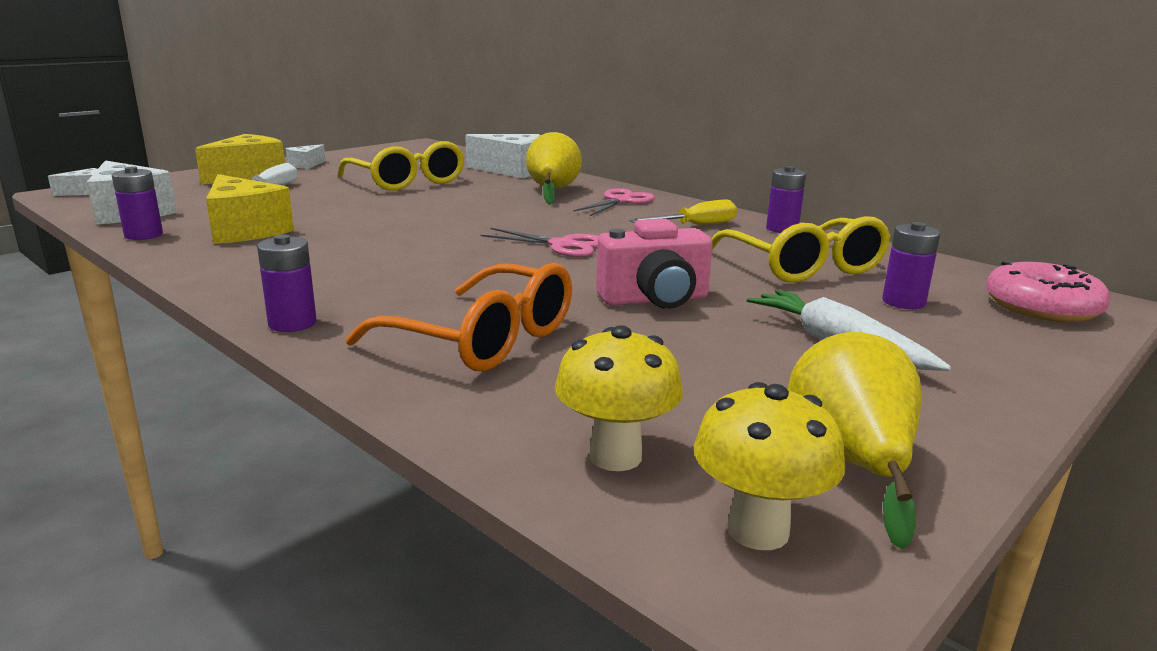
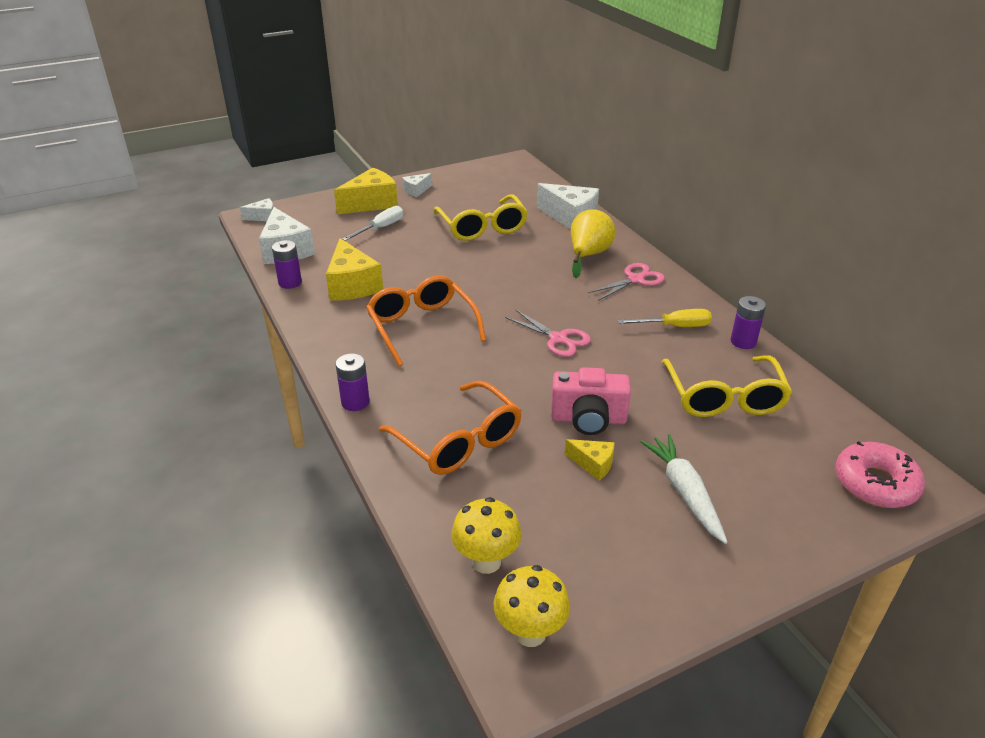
camera: 20 degrees right, 15 degrees up
yellow pear [787,332,922,550] -> none
purple battery [882,222,940,309] -> none
none -> orange glasses [366,275,486,366]
none -> yellow cheese [565,439,615,481]

